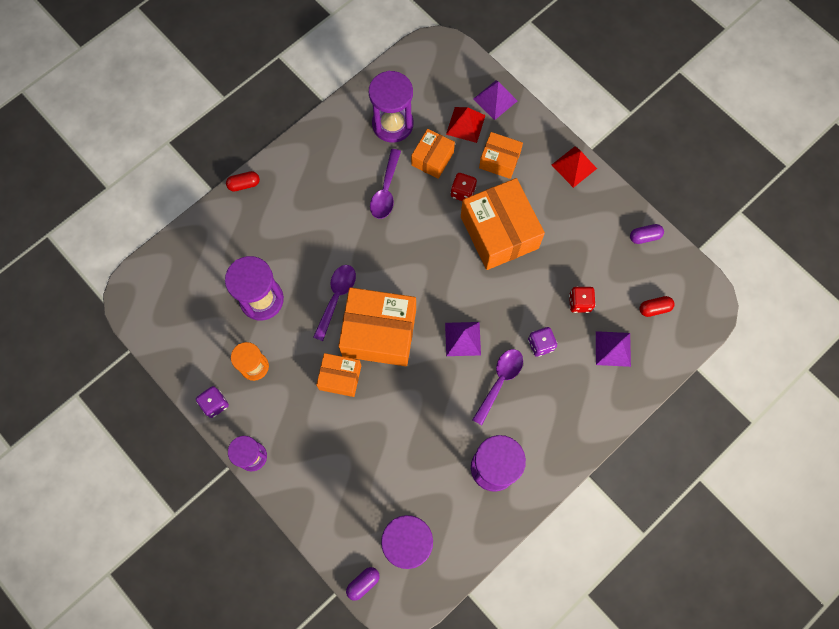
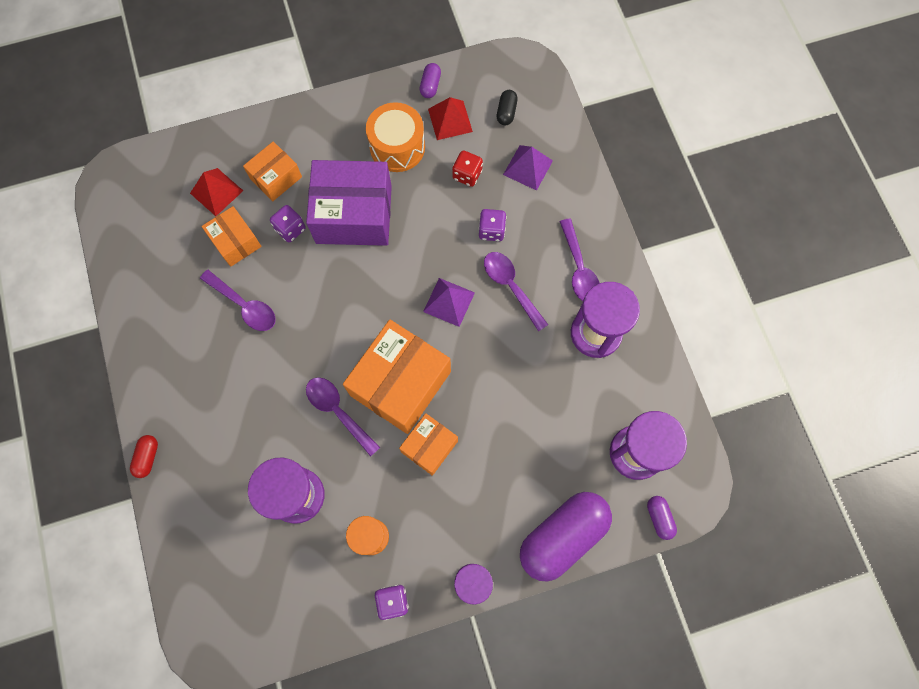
camera: 65 degrees left, 0 degrees up
purple hourglass [369,71,413,143] -> none
red dice [451,173,477,201] -> purple dice [270,205,306,242]
orange box [461,178,545,270] -> purple box [306,160,392,246]
purple pyramid [473,80,517,120] -> none
red pyramid [552,146,597,188] -> red pyramid moved to [428,97,473,140]
red capsule [640,296,674,317] -> black capsule [497,90,518,125]
none -> orange drum [366,102,425,172]
none -> purple capsule [520,492,612,582]
none -> purple spoon [559,219,599,301]

